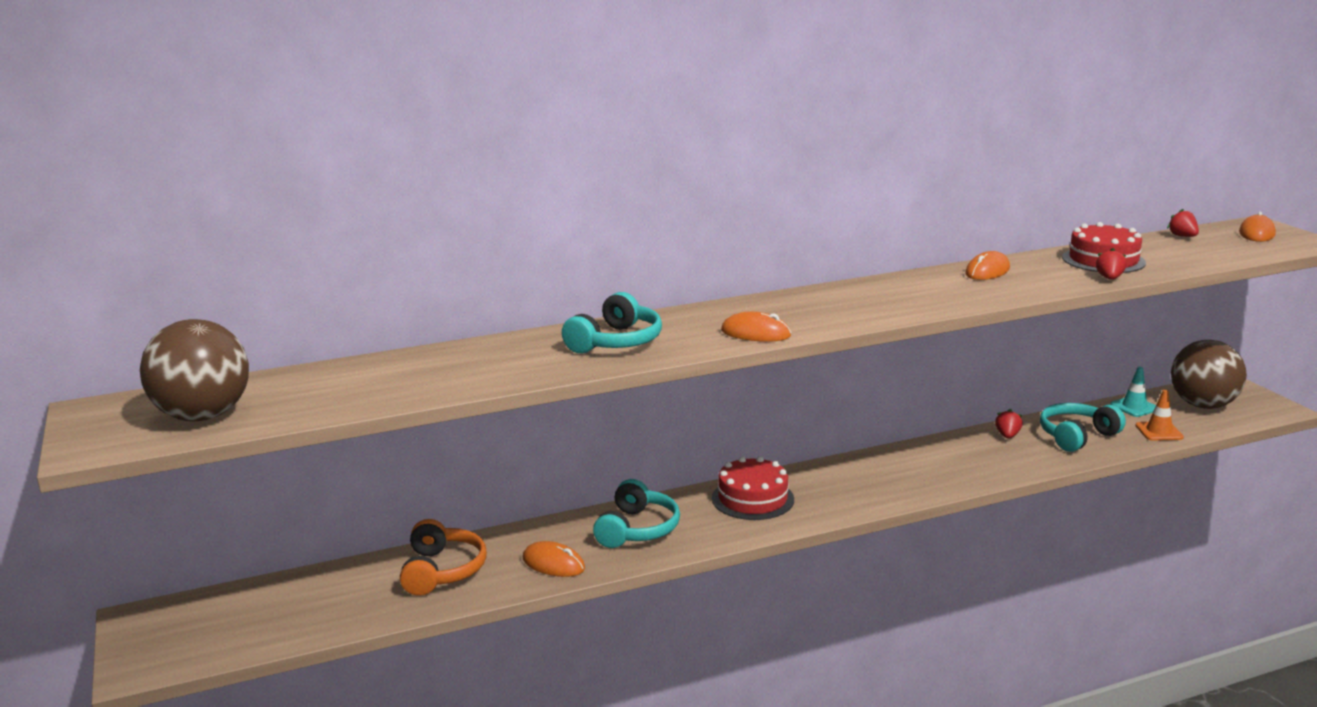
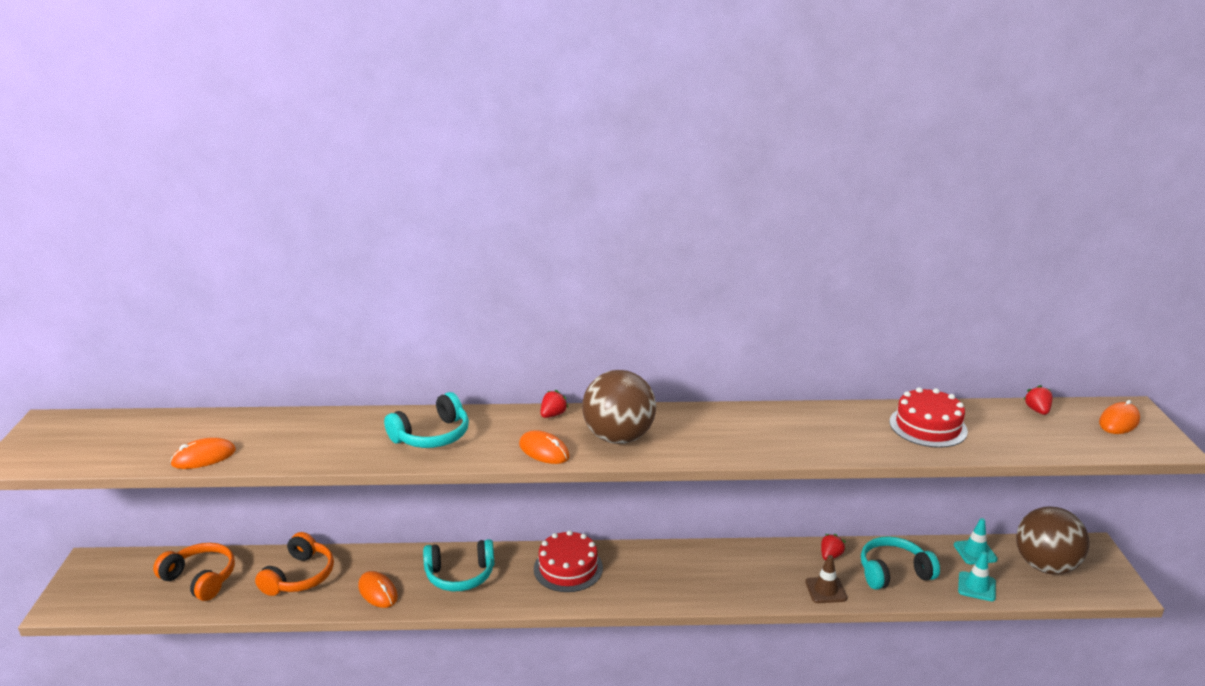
camera: 20 degrees right, 5 degrees up
brown ball [140,319,249,421] -> brown ball moved to [582,370,656,444]
turquoise headphones [593,479,680,548] -> turquoise headphones turned 45 degrees clockwise [423,539,494,591]
orange mouse [965,251,1010,280] -> orange mouse moved to [170,438,236,469]
red strawberry [1096,248,1127,280] -> red strawberry moved to [540,390,568,418]
orange traffic cone [1135,390,1184,441] -> turquoise traffic cone [958,552,996,601]
none -> orange headphones [153,543,235,601]
none -> brown traffic cone [805,555,847,603]

